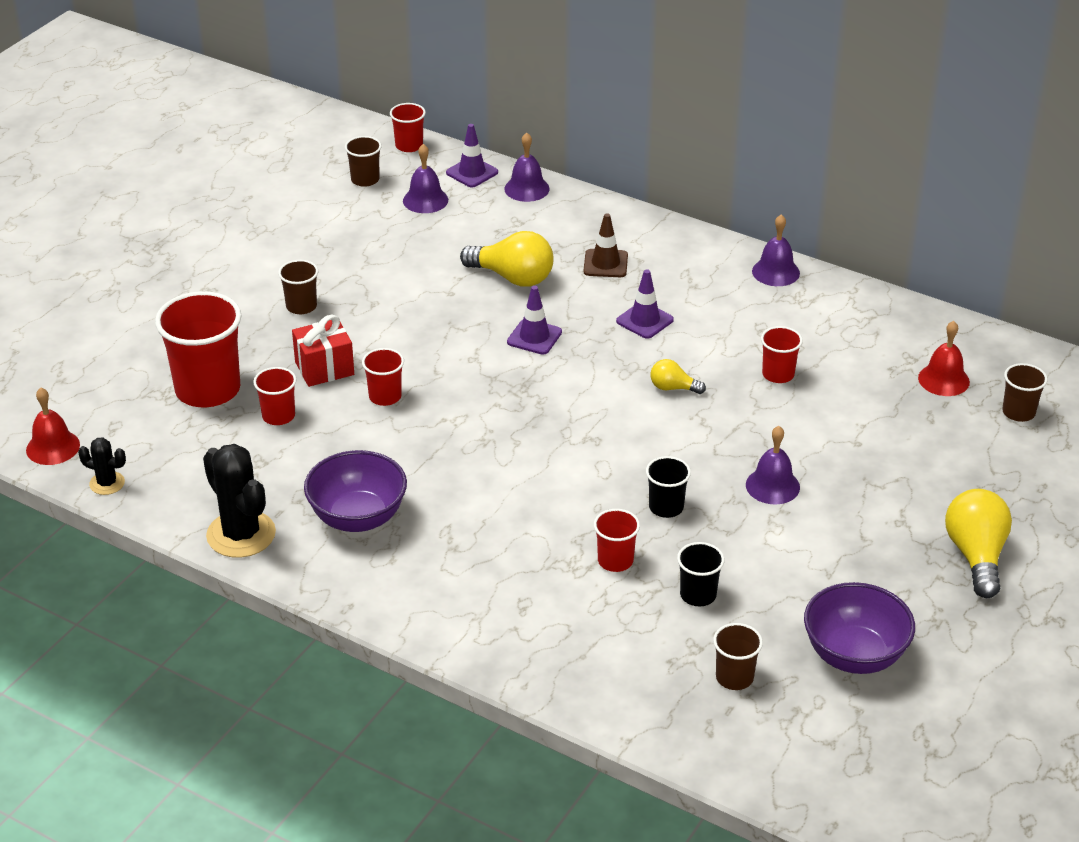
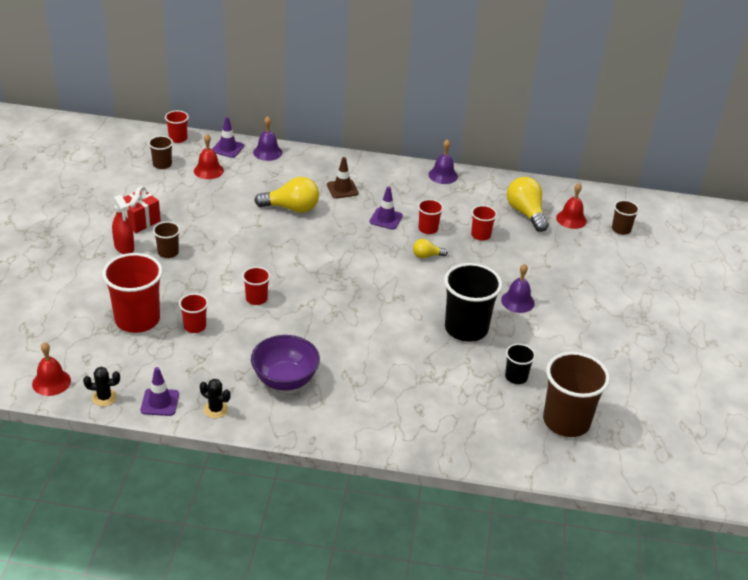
camera: 25 degrees left, 0 degrees up
black cactus [203,444,276,558] -> black cactus [200,379,230,418], size x0.52
red gift [292,315,354,387] -> red gift moved to [123,186,161,233]
purple bell [403,144,448,213] -> red bell [194,134,224,179]
purple traffic cone [507,286,562,355] -> purple traffic cone moved to [141,367,179,416]
red cup [594,509,640,572] -> red cup moved to [418,199,443,234]
black cup [646,456,691,518] -> black cup [444,263,502,342], size x2.00
brown cup [713,623,763,690] -> brown cup [543,352,610,437], size x2.00
purple bowl [804,582,915,674] -> none
yellow light bulb [945,489,1012,598] -> yellow light bulb moved to [507,177,549,232]
none -> red spray bottle [112,195,134,254]

